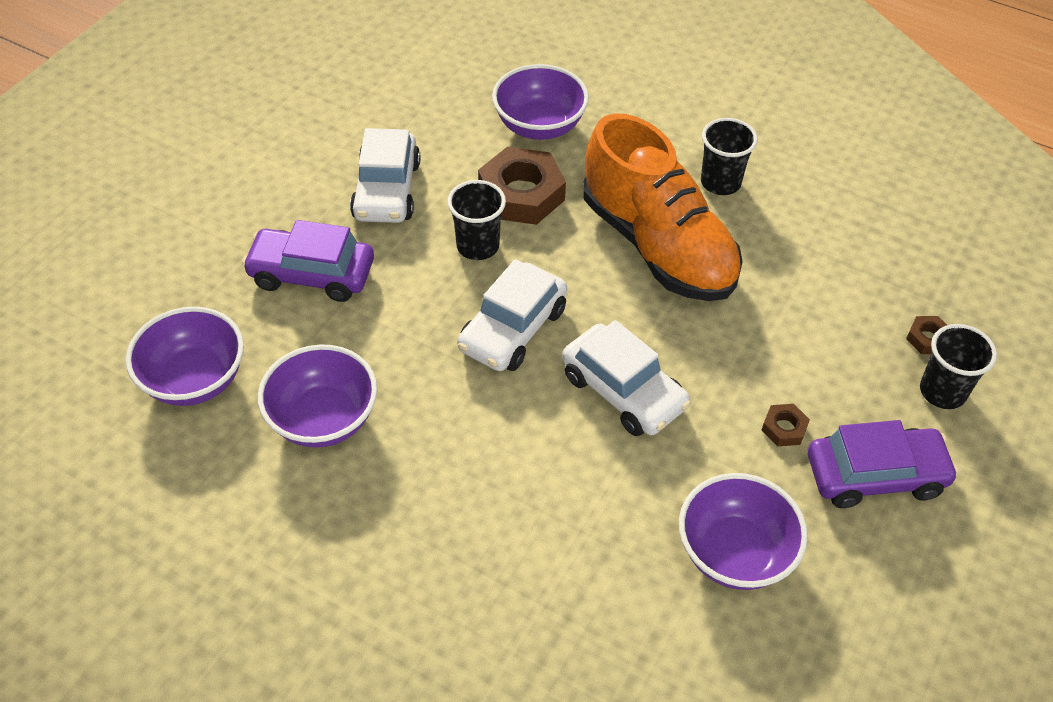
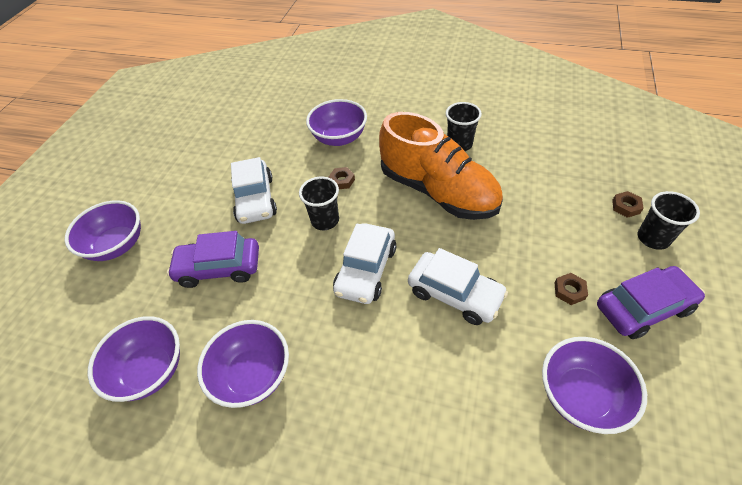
camera: 10 degrees left, 0 degrees up
brown nut [478,147,566,225] -> brown nut [328,167,355,189], size x0.46
none -> purple bowl [65,200,141,261]

